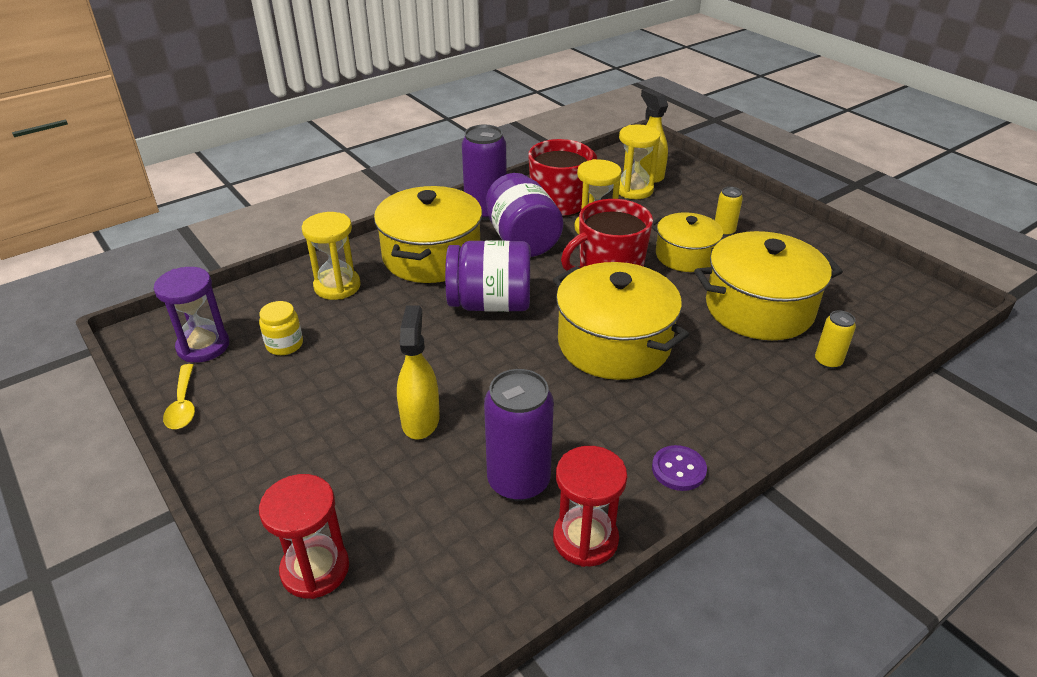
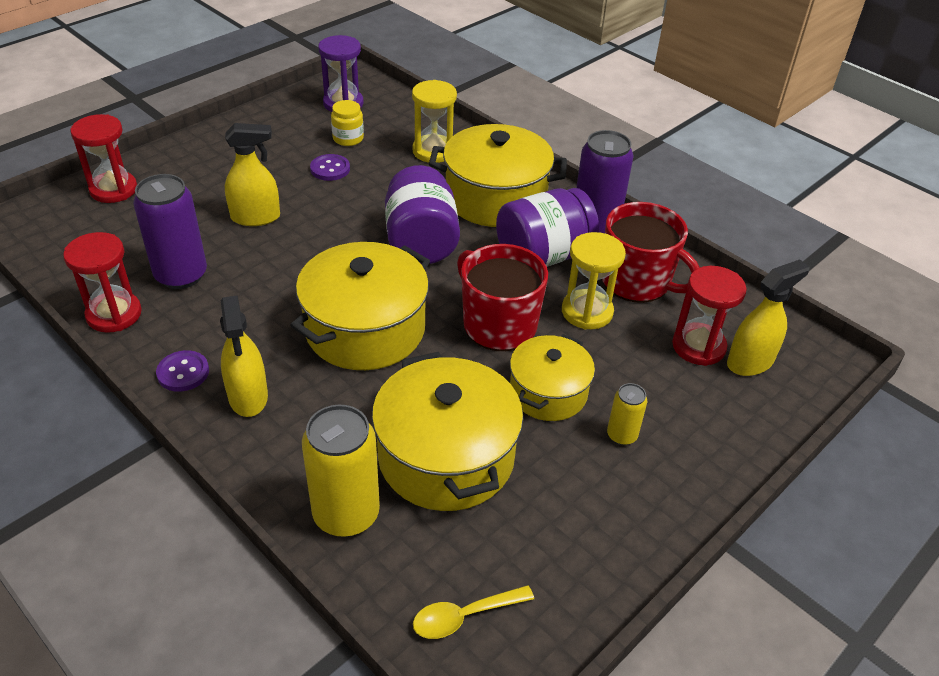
camera: 80 degrees right, 5 degrees up
yellow spoon [163,364,195,429] -> yellow spoon moved to [413,585,534,639]
yellow hourglass [619,124,660,199] -> red hourglass [672,266,747,366]
yellow can [815,310,856,369] -> yellow can [302,405,380,537], size x1.95
none -> yellow spray bottle [220,296,268,417]
none -> purple button [310,154,350,181]

